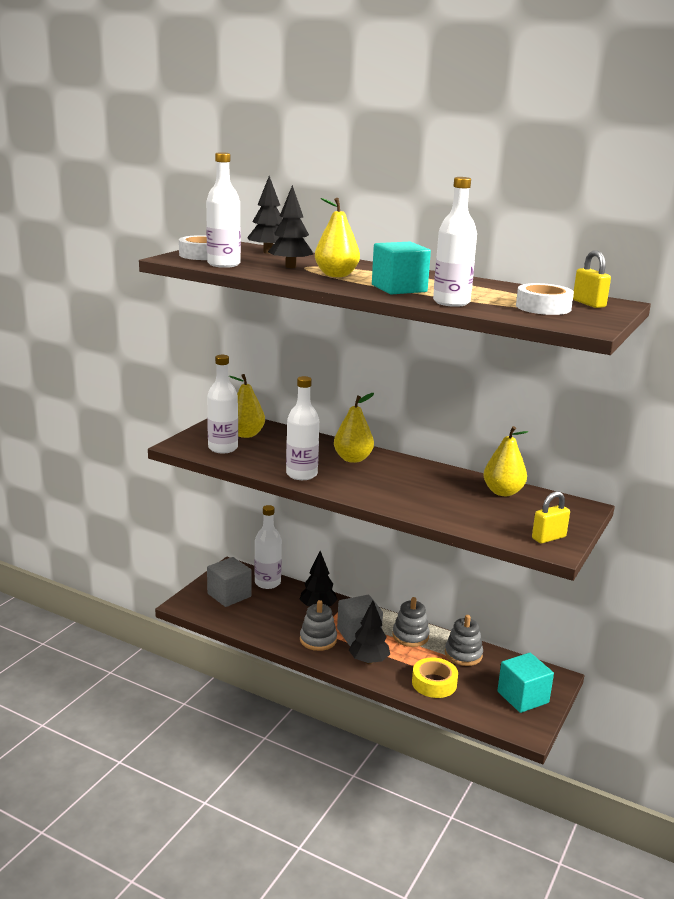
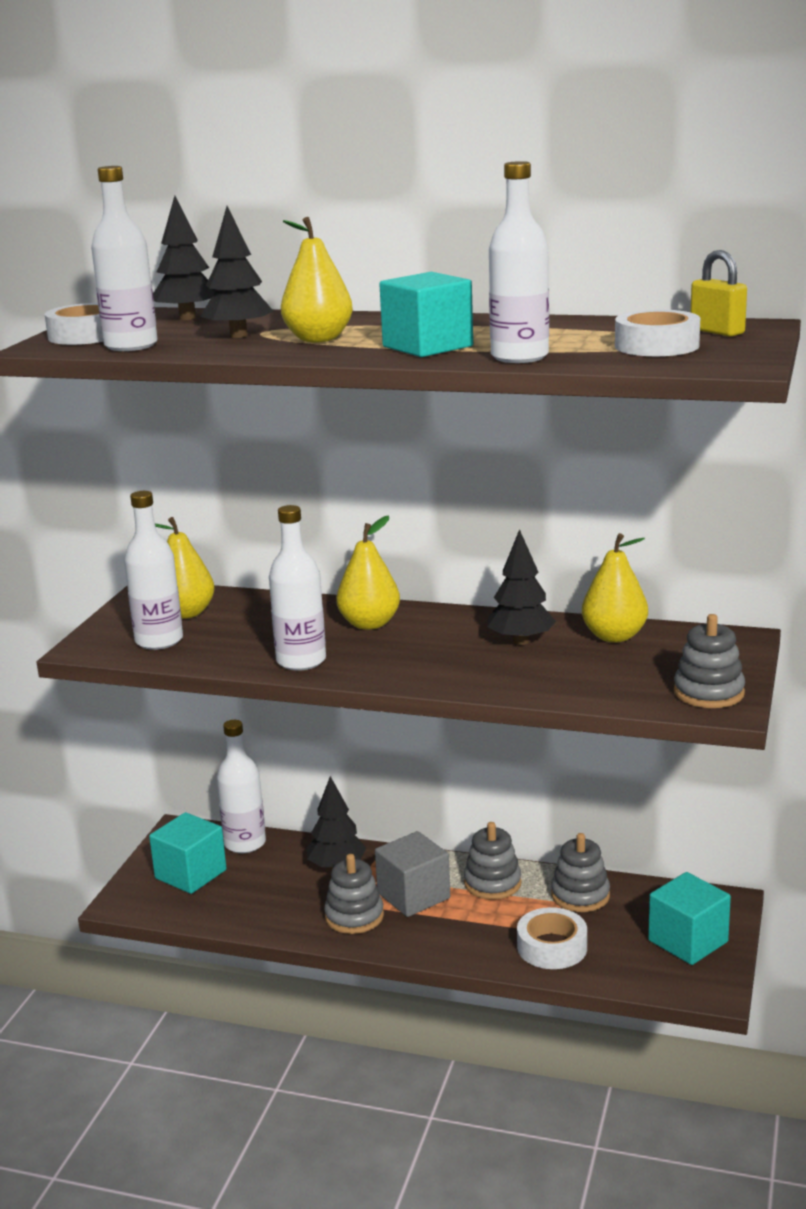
camera: 10 degrees left, 0 degrees up
grey cube [207,557,251,607] -> turquoise cube [149,812,226,894]
black tree [349,600,390,664] -> black tree moved to [487,529,556,645]
yellow tape [412,658,458,698] -> white tape [517,907,587,969]
yellow padlock [532,491,570,544] -> grey stacking toy [674,614,745,708]

